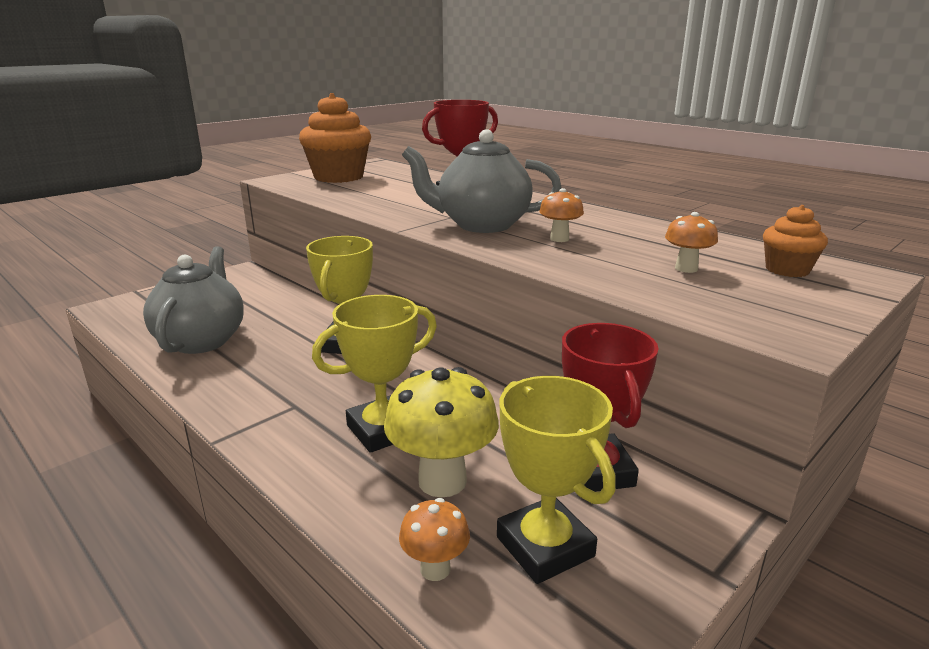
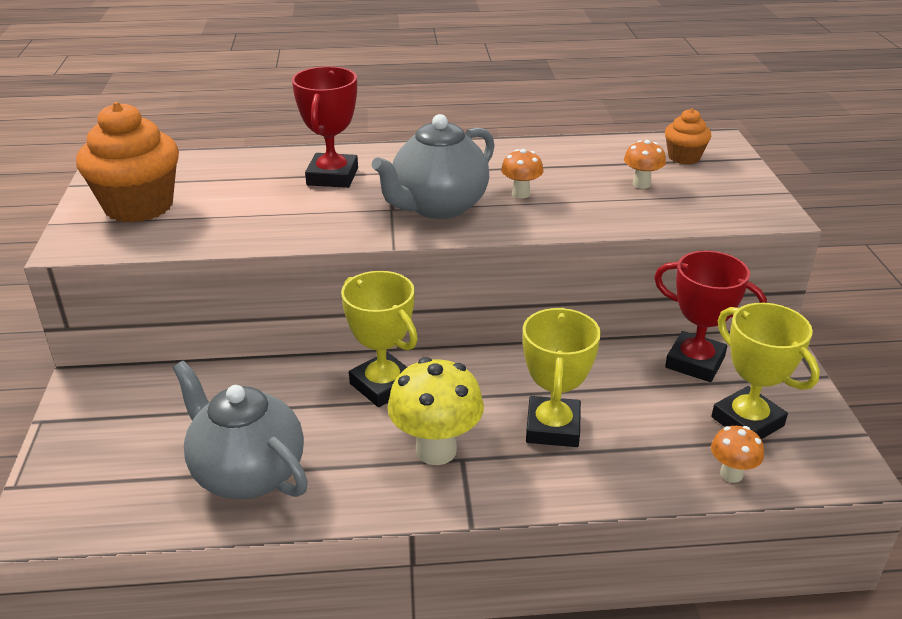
camera: 50 degrees left, 10 degrees up
yellow mushroom [384,367,499,498] -> yellow mushroom moved to [387,357,484,465]
yellow trophy [497,376,616,584] -> yellow trophy turned 45 degrees clockwise [712,303,820,439]

